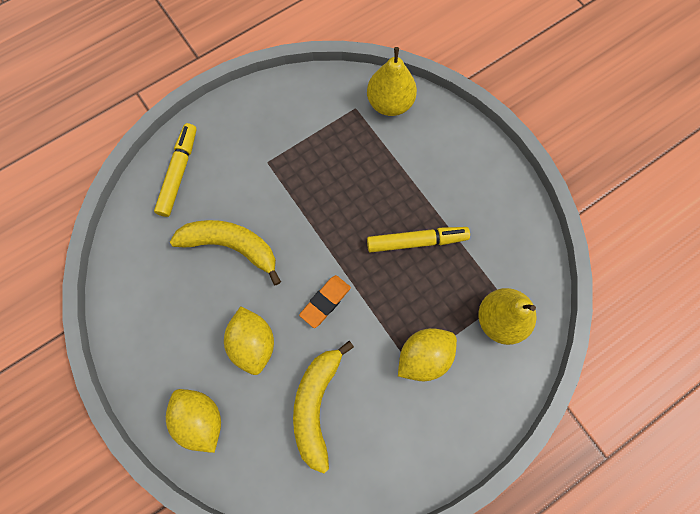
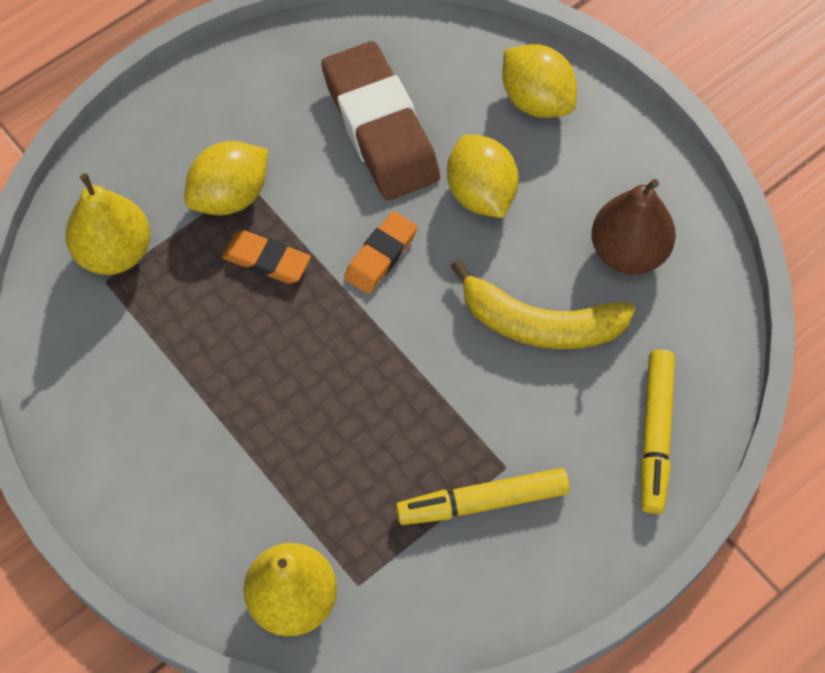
camera: 175 degrees right, 10 degrees down
yellow banana [293,341,354,473] -> brown eraser [321,41,440,200]
yellow marker [367,227,470,253] -> yellow marker moved to [396,468,570,525]
none -> orange eraser [222,230,311,284]
none -> brown pear [591,179,676,275]

